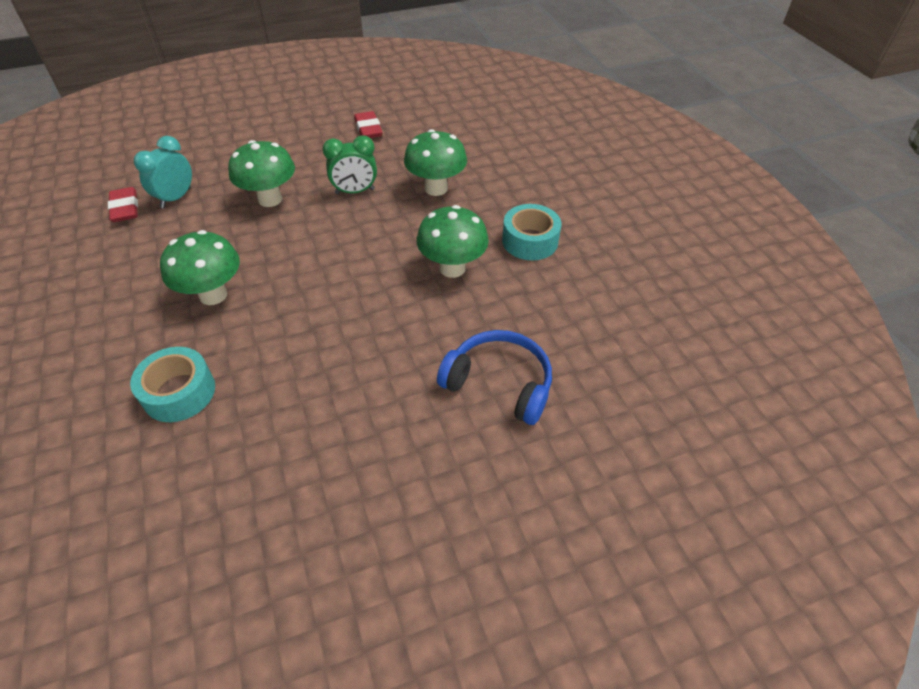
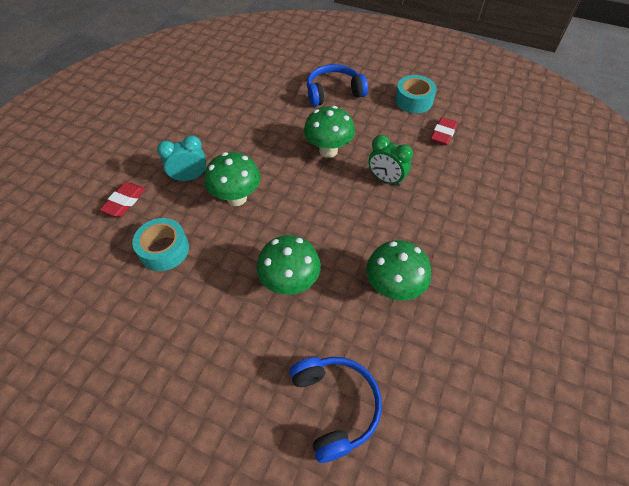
camera: 45 degrees right, 5 degrees up
red eraser [108,187,138,222] -> red eraser moved to [100,182,146,217]
turquoise clock [134,136,192,208] -> turquoise clock moved to [157,135,206,182]
green mushroom [404,129,467,196] -> green mushroom moved to [257,235,321,295]
turquoise tape [502,204,561,260] -> turquoise tape moved to [395,75,437,113]
none -> blue headphones [307,64,368,106]

